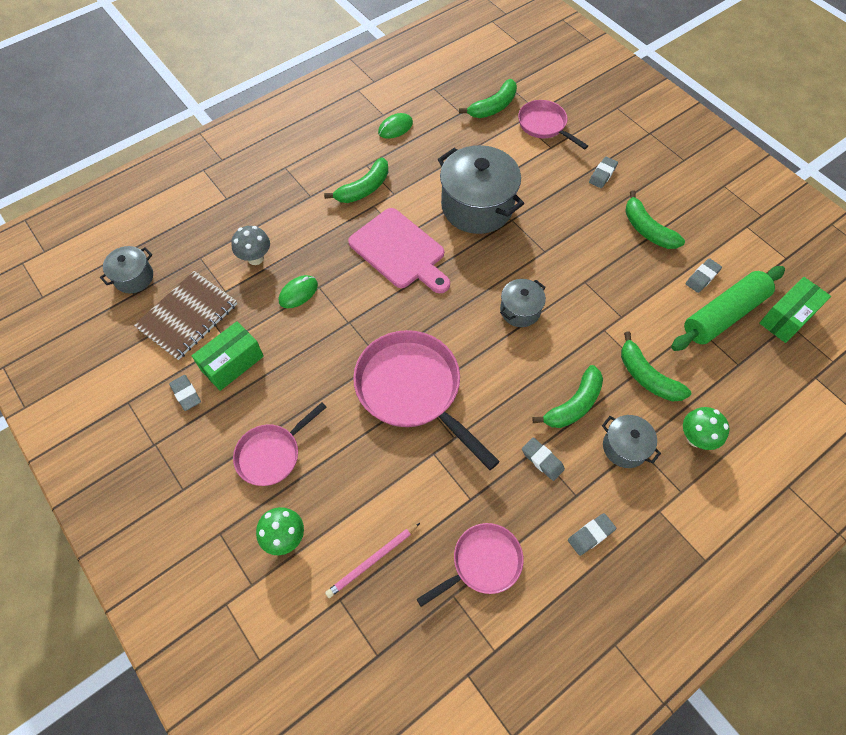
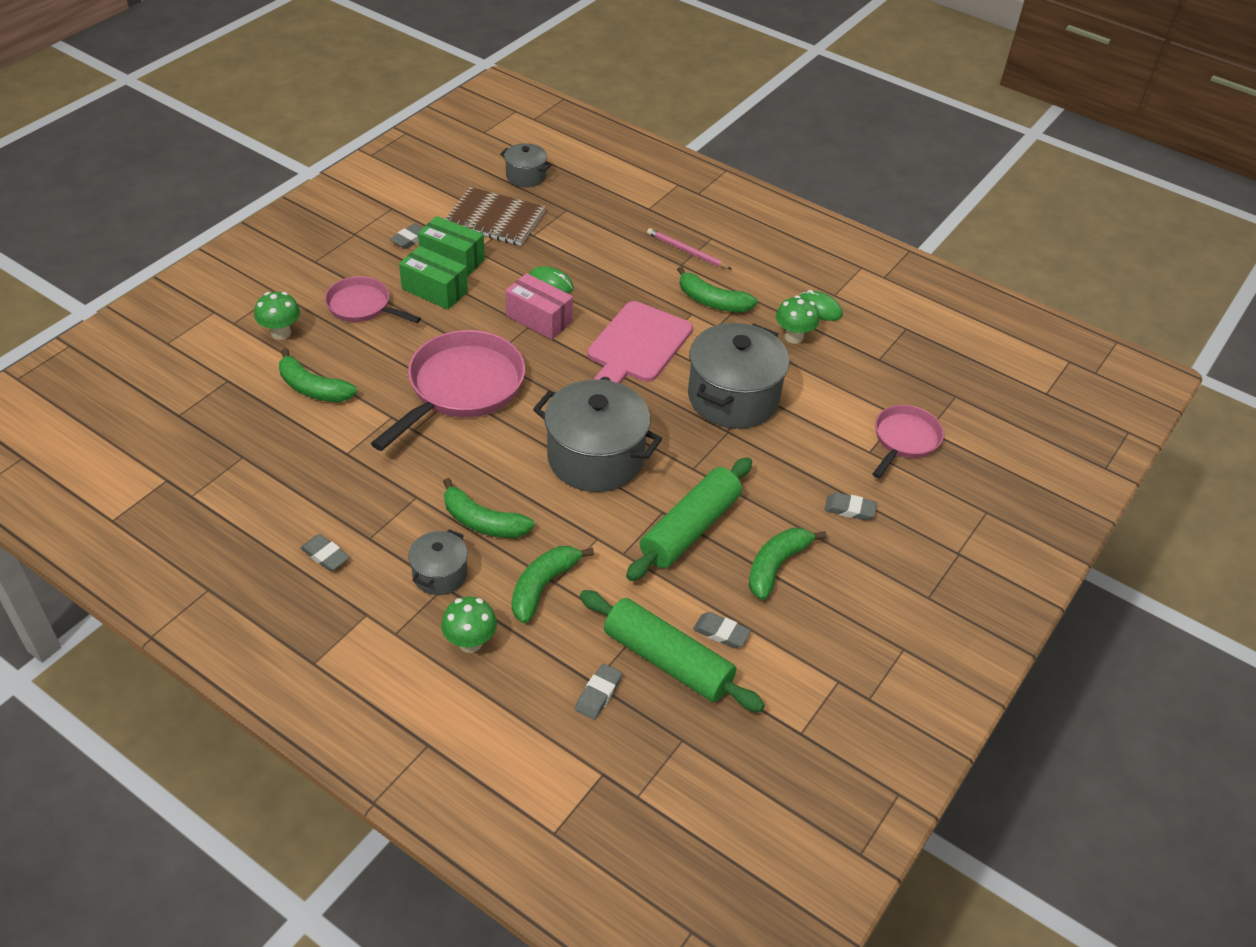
camera: 70 degrees right, 15 degrees down
grey mushroom [231,226,270,265] -> none
pink pencil [325,523,420,598] -> pink pencil moved to [647,228,732,269]
pink pan [417,523,524,607] -> none
green banana [459,79,517,118] -> green banana moved to [279,348,357,402]
grey pot [500,279,546,327] -> grey pot [533,379,662,492], size x1.94
grey eraser [522,437,565,481] -> grey eraser moved to [575,664,622,720]
green box [759,277,831,343] -> green box moved to [399,246,468,310]
none -> pink box [505,273,573,340]
none -> green rolling pin [626,457,752,581]
none -> green mushroom [776,295,819,344]

